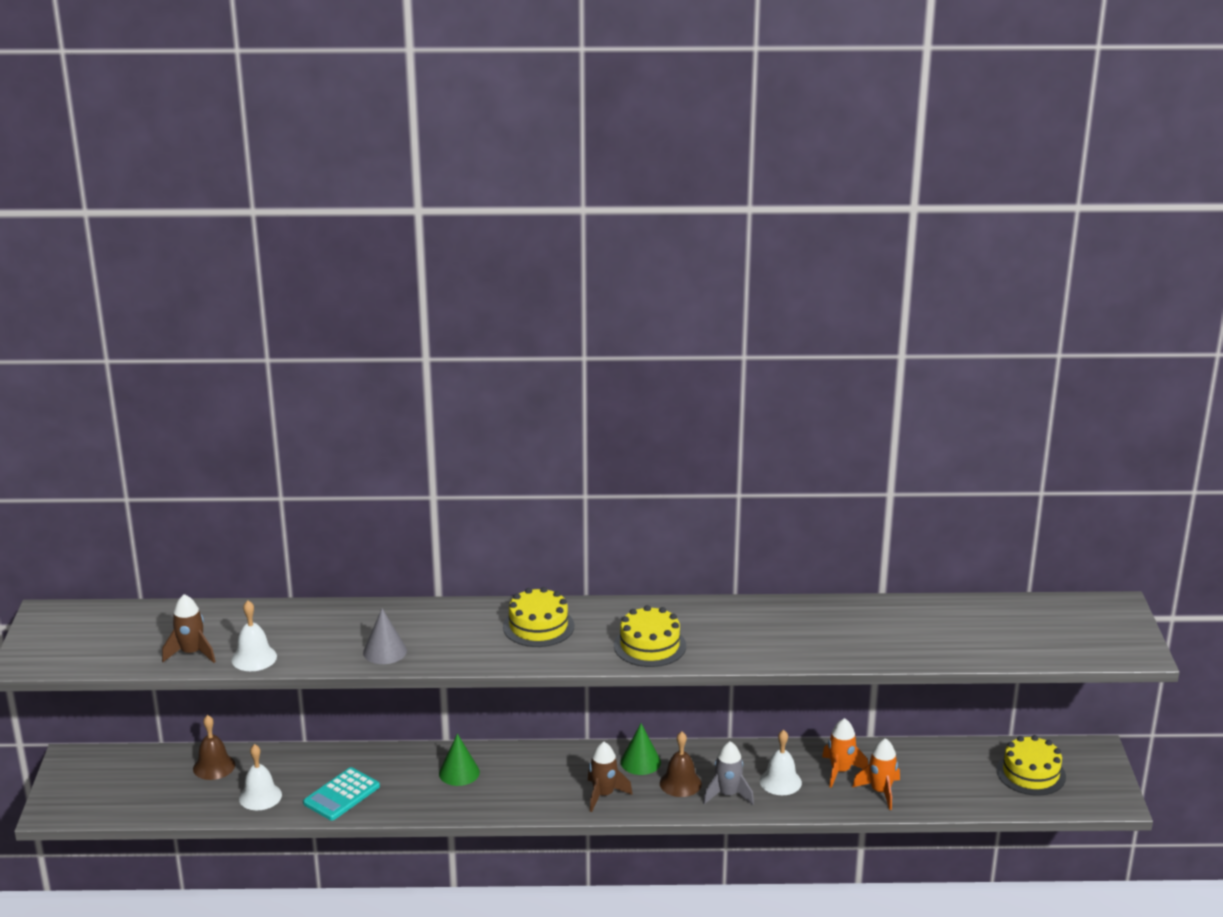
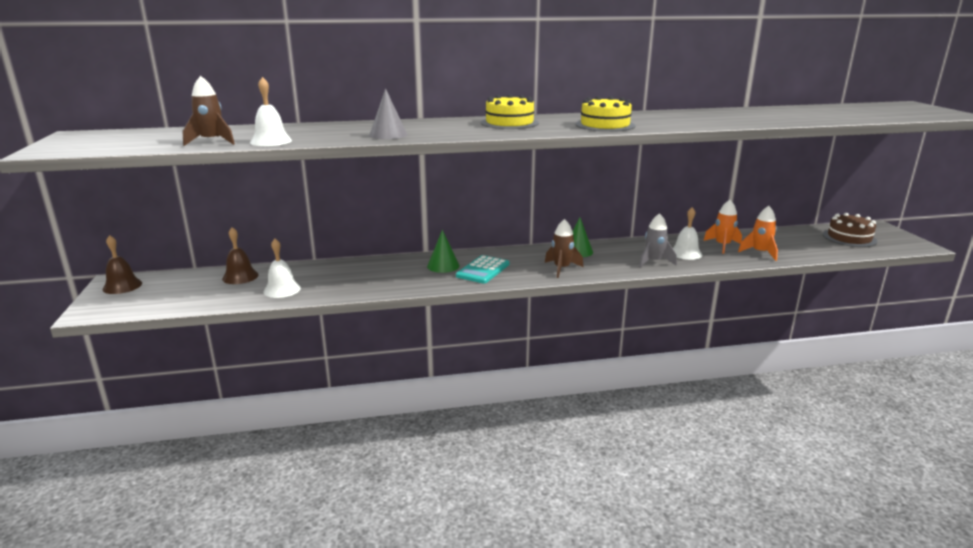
camera: 10 degrees left, 5 degrees down
turquoise calculator [303,767,380,820] -> turquoise calculator moved to [456,255,510,284]
brown bell [660,731,702,797] -> brown bell moved to [102,235,142,294]
yellow cake [996,735,1066,796] -> brown cake [823,213,877,247]

